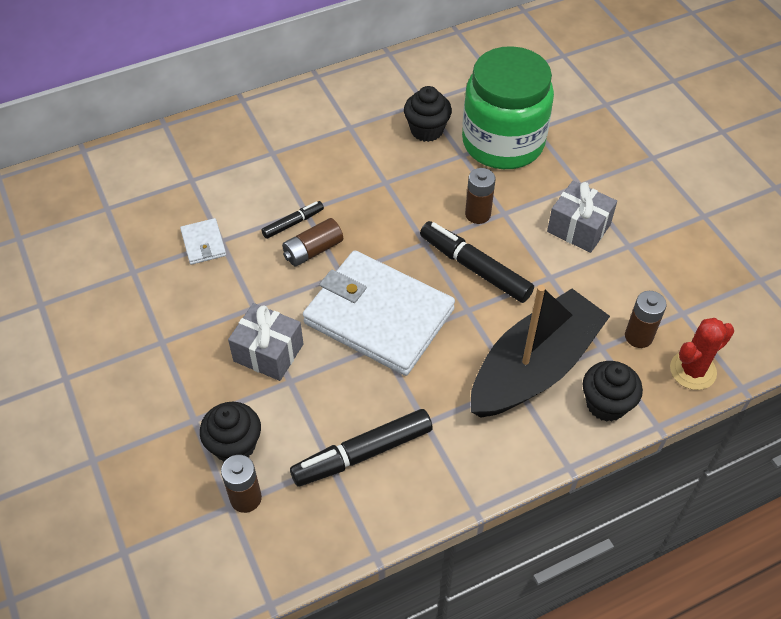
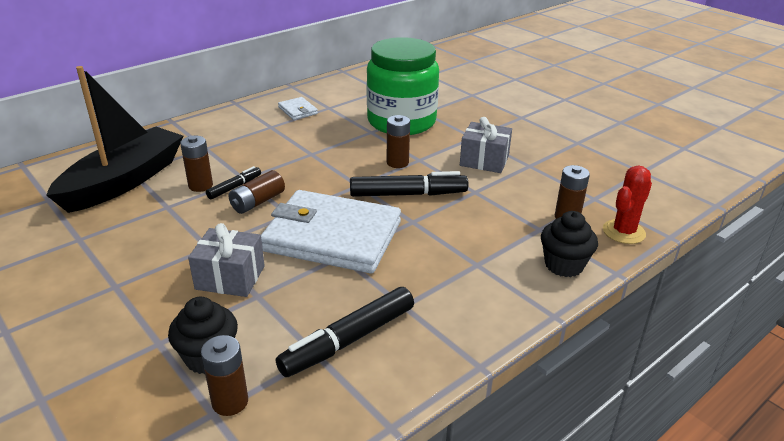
camera: 15 degrees left, 20 degrees down
white wallet [180,218,226,265] -> white wallet moved to [278,97,318,120]
black cupcake [404,86,452,142] -> none
black marker [420,221,534,303] -> black marker turned 150 degrees clockwise [350,171,468,197]
black boat [471,285,610,417] -> black boat moved to [46,66,183,213]
none -> brown battery [180,136,213,192]

